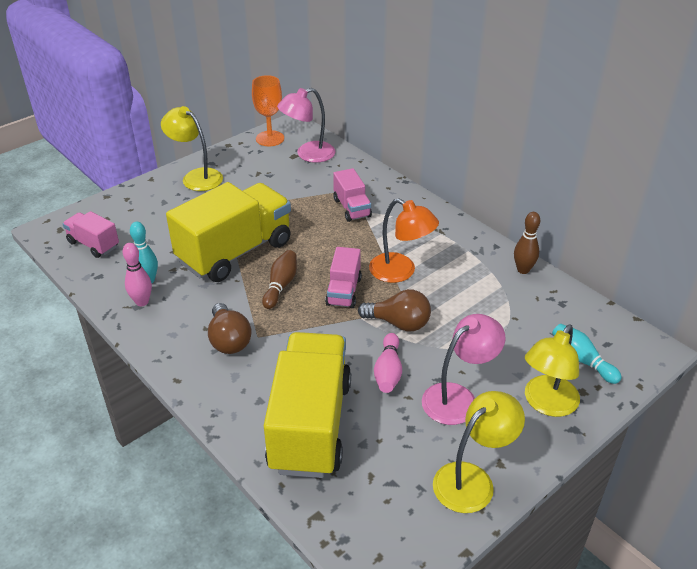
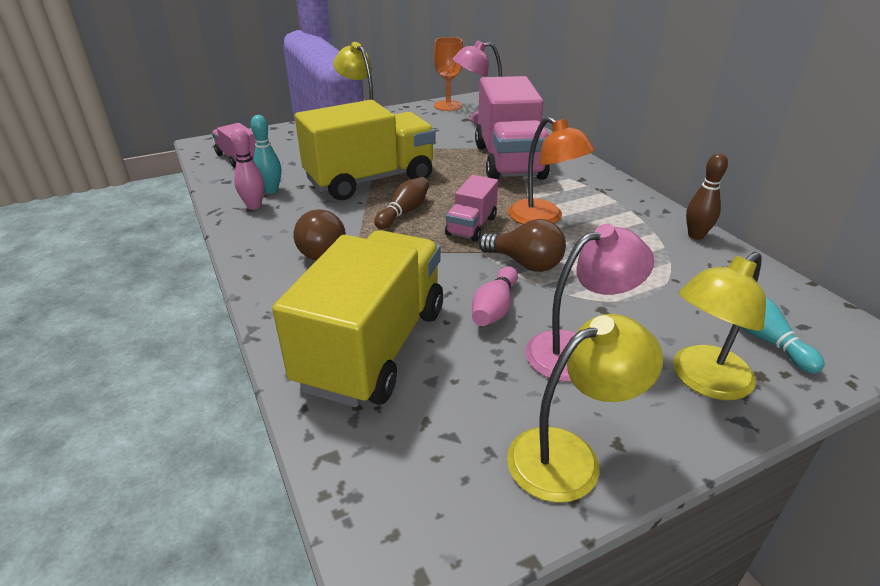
camera: 15 degrees right, 5 degrees down
pink truck [333,168,372,222] -> pink truck [475,76,550,180], size x2.06

